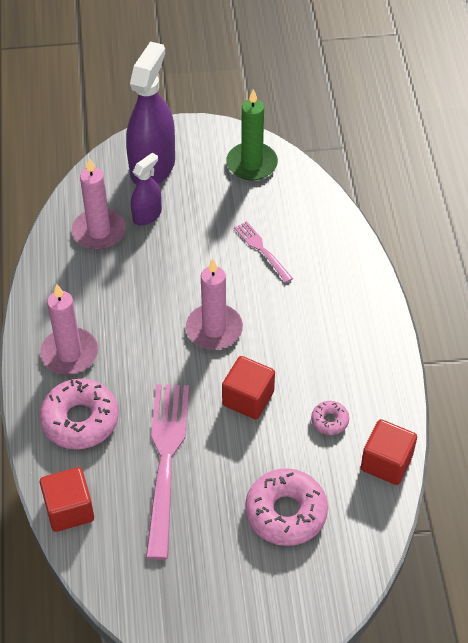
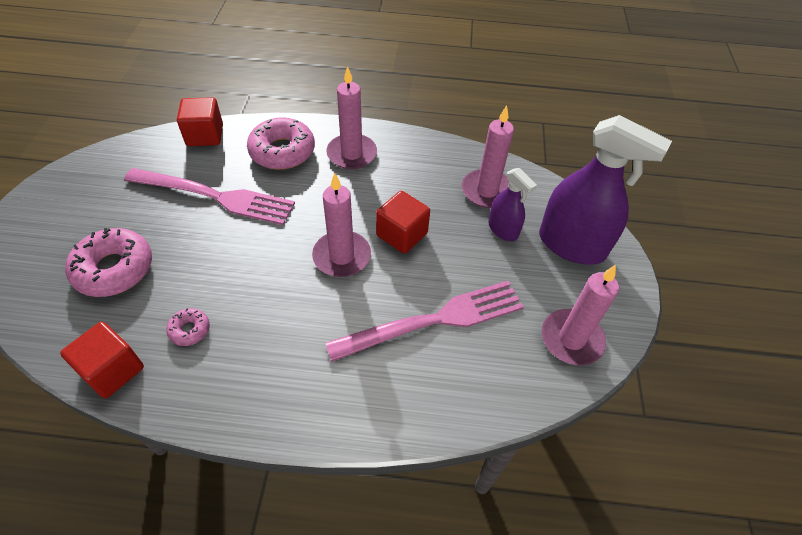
camera: 100 degrees right, 0 degrees up
red cube [222,356,275,419] -> red cube moved to [376,191,430,254]
green candle [226,89,278,180] -> pink candle [542,265,619,365]
pink fork [234,221,293,283] -> pink fork [325,281,524,362], size x2.00

